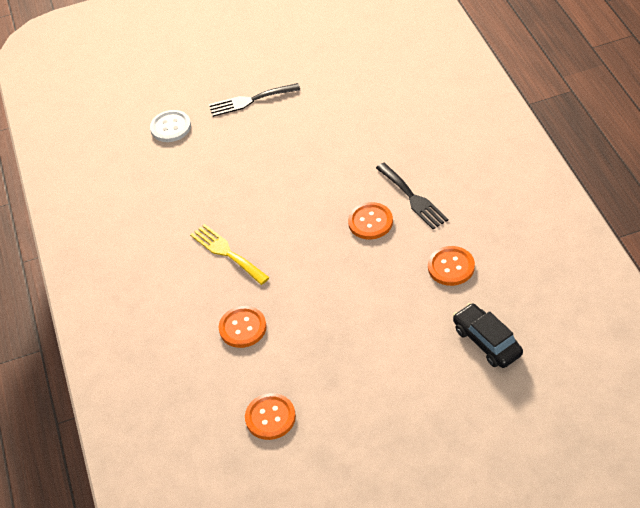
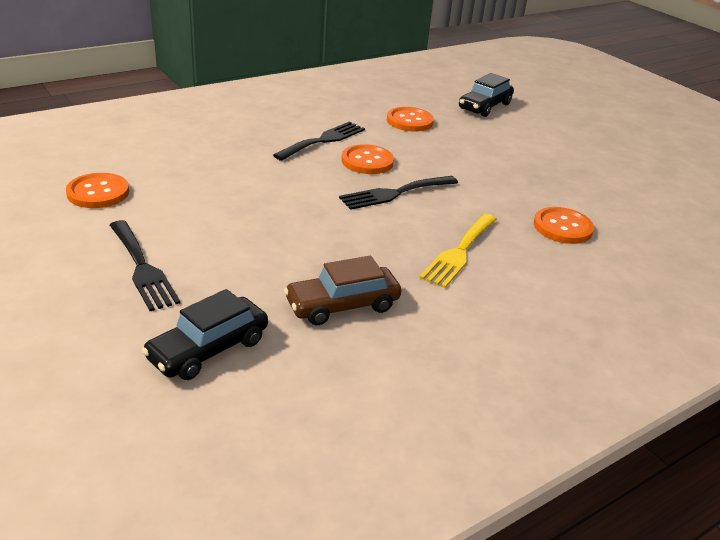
camera: 115 degrees left, 15 degrees down
white button [150,110,191,142] -> black car [142,289,268,380]
orange button [245,393,296,440] -> orange button moved to [66,173,129,208]
none -> brown car [284,256,401,325]
none -> black fork [339,176,458,210]

